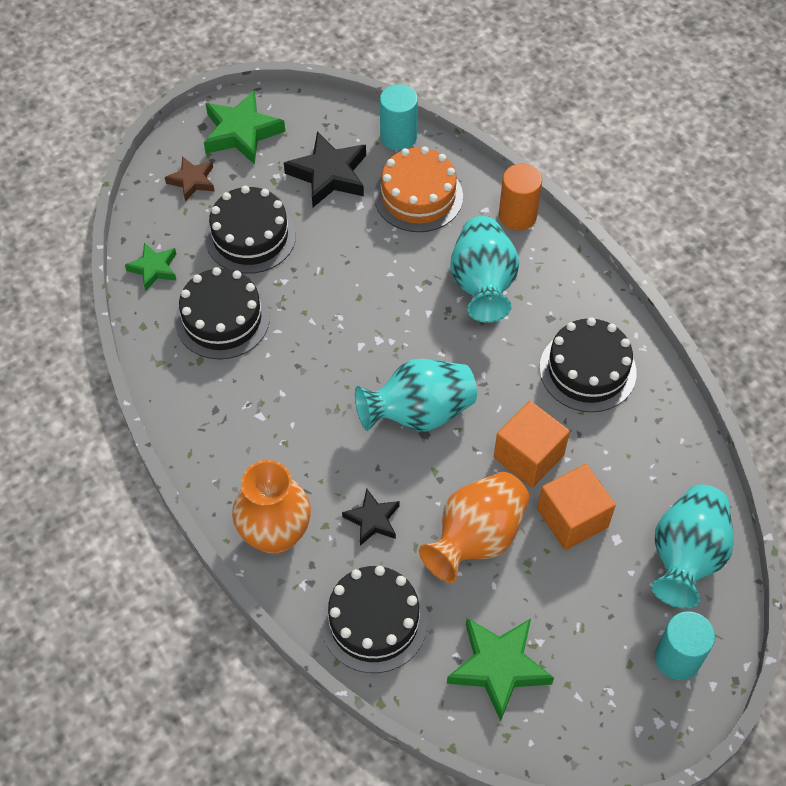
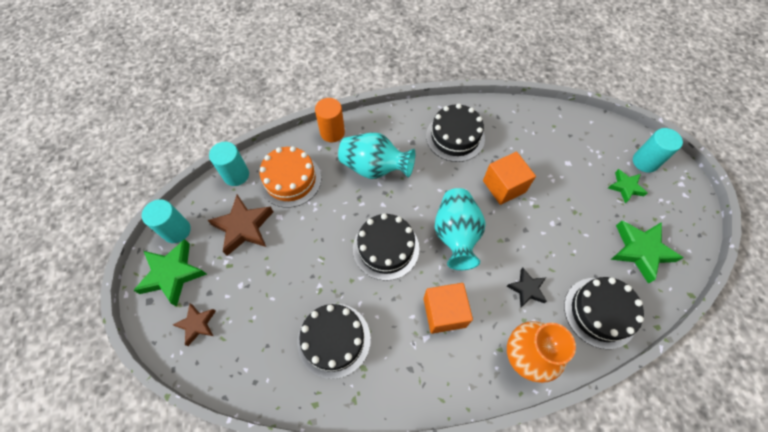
camera: 70 degrees left, 5 degrees up
green star [125,243,177,291] -> green star moved to [608,169,647,203]
black cake [205,186,296,274] -> black cake moved to [353,213,419,281]
black star [284,131,366,207] -> brown star [207,194,273,256]
orange vase [419,472,530,583] -> none
orange cube [537,464,616,550] -> orange cube moved to [423,283,473,334]
turquoise vase [651,484,734,609] -> none
none -> turquoise cylinder [142,199,191,243]

